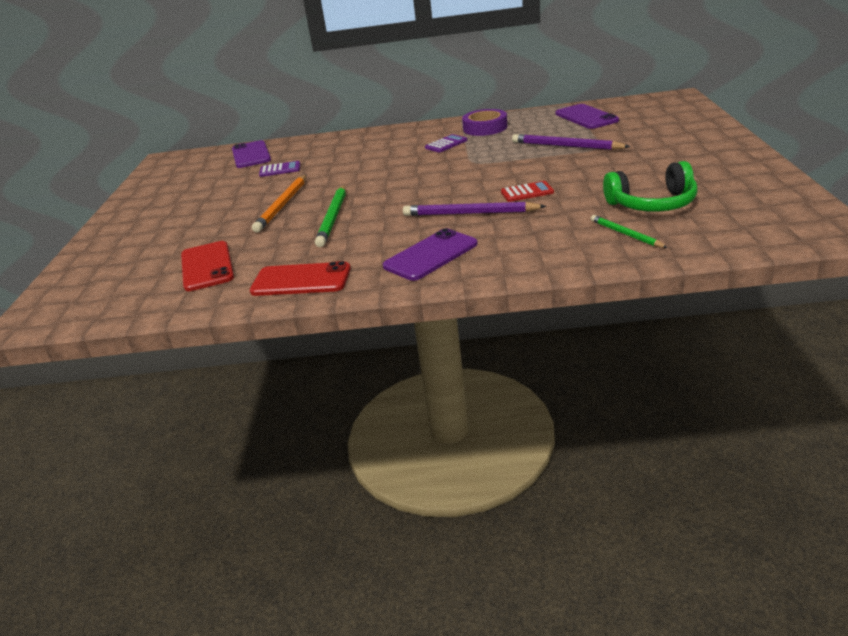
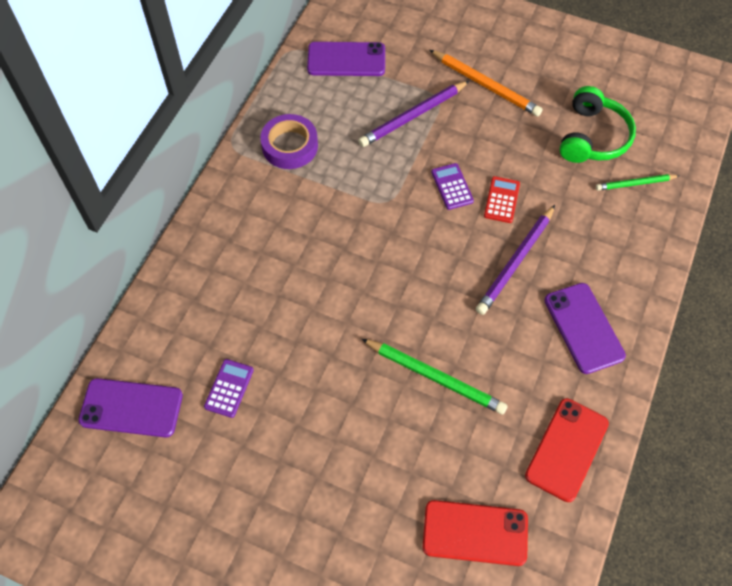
camera: 70 degrees left, 30 degrees up
orange pencil [252,175,307,232] -> orange pencil moved to [430,50,542,116]
purple calculator [425,134,468,153] -> purple calculator moved to [431,163,474,210]

